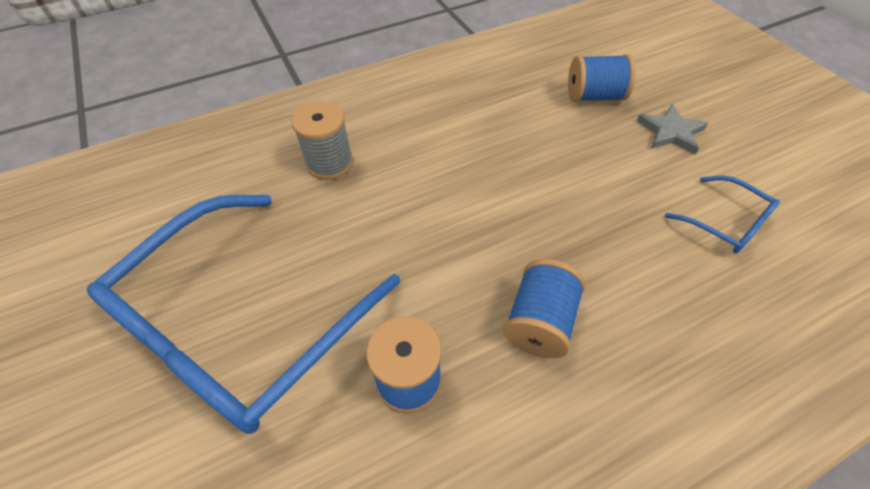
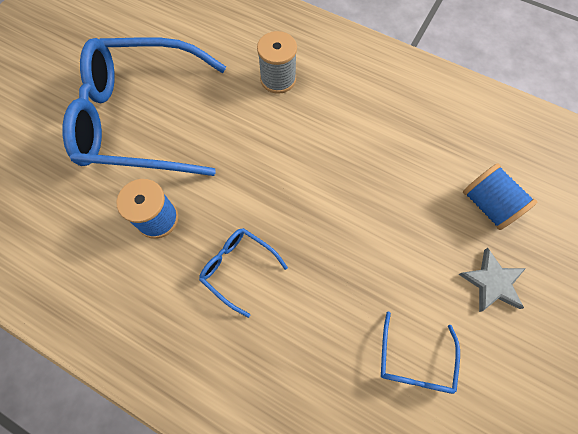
camera: 55 degrees right, 15 degrees up
blue spool [503,259,585,358] -> blue glasses [199,228,288,318]

